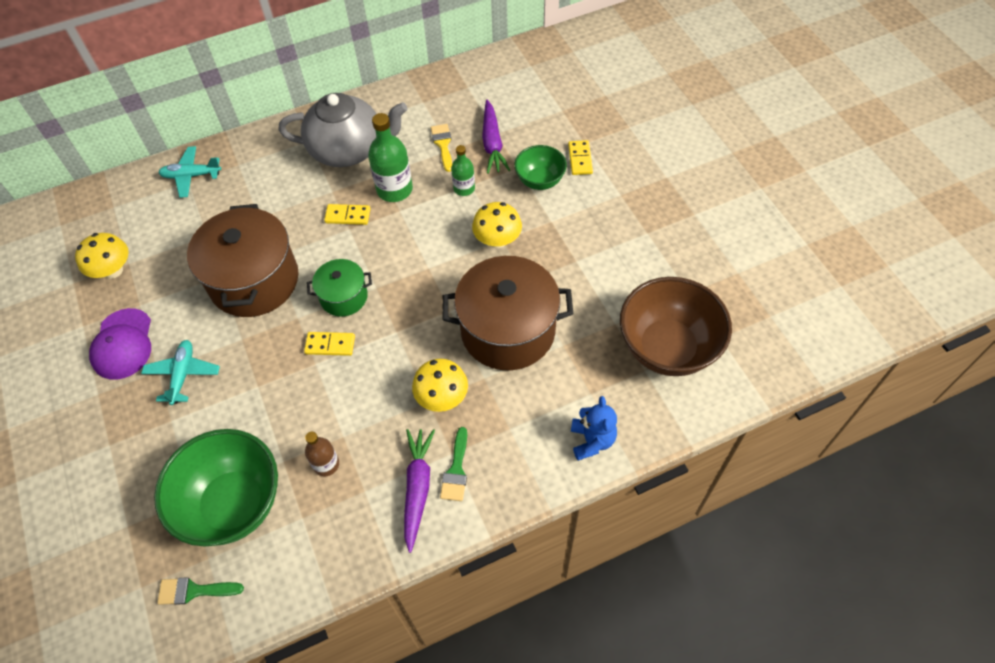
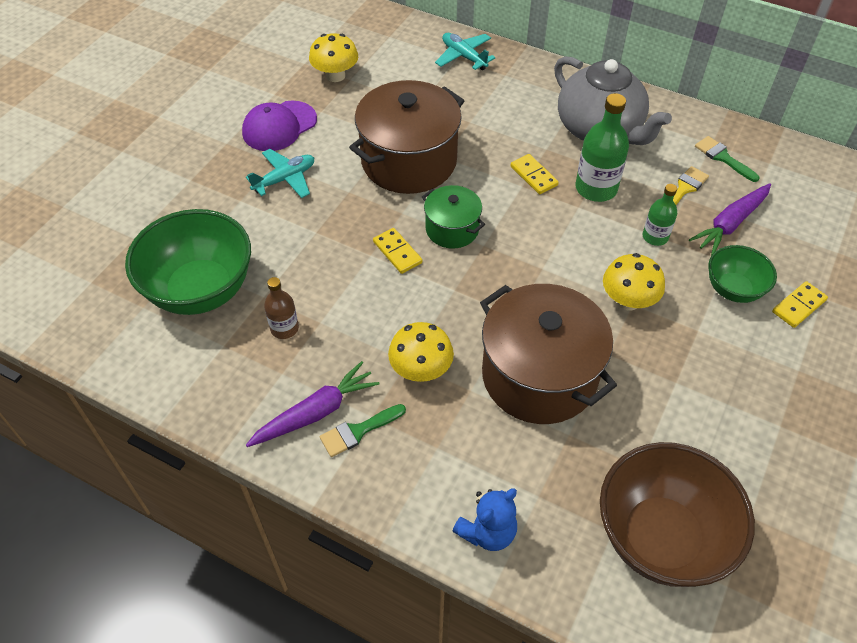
camera: 50 degrees right, 5 degrees down
green brush [157,577,244,605] -> green brush moved to [695,136,759,182]

